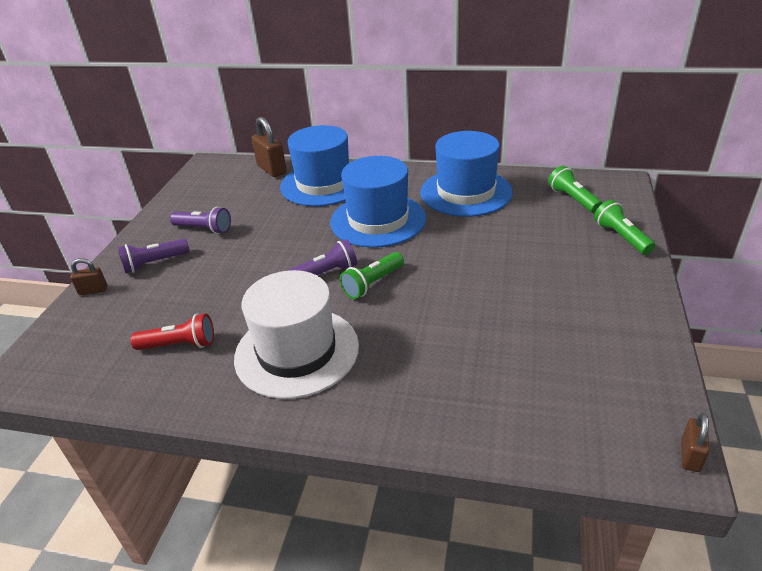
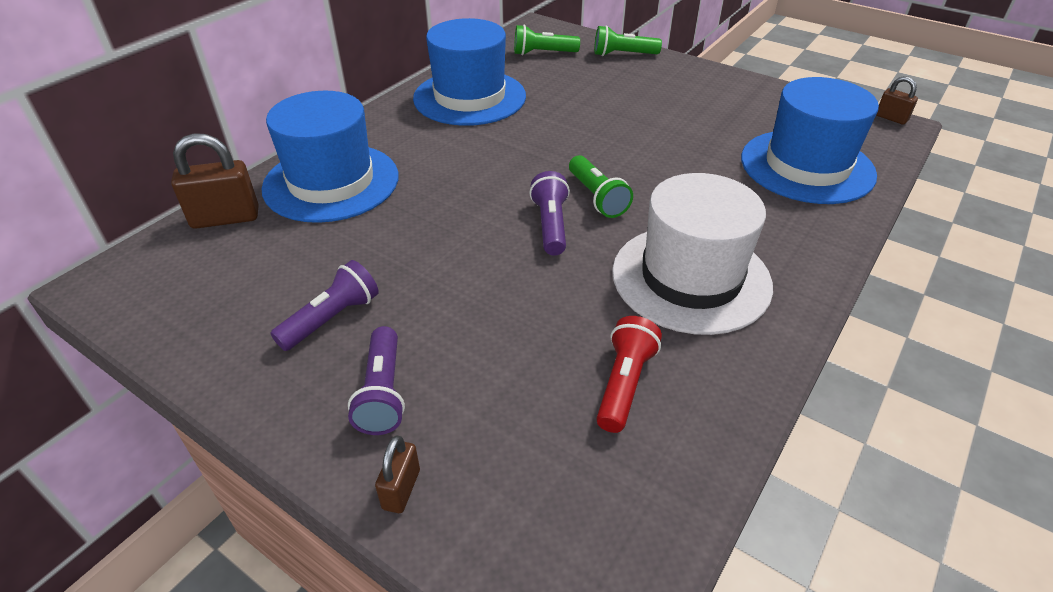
camera: 70 degrees left, 5 degrees up
blue hat [330,156,426,248] -> blue hat moved to [741,77,879,204]

